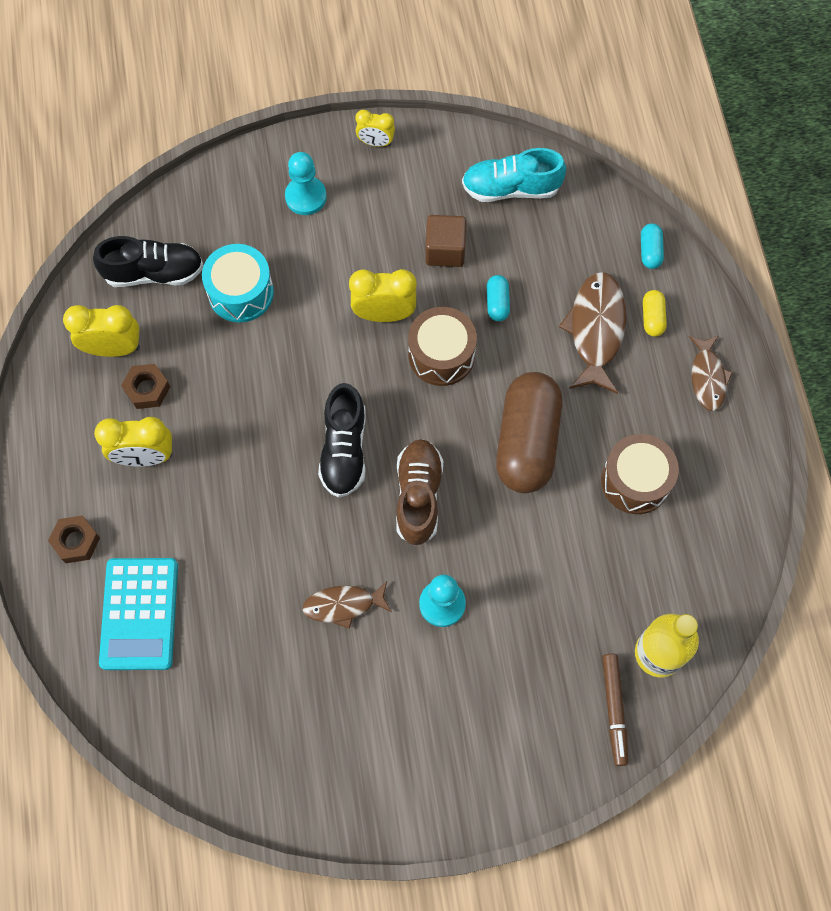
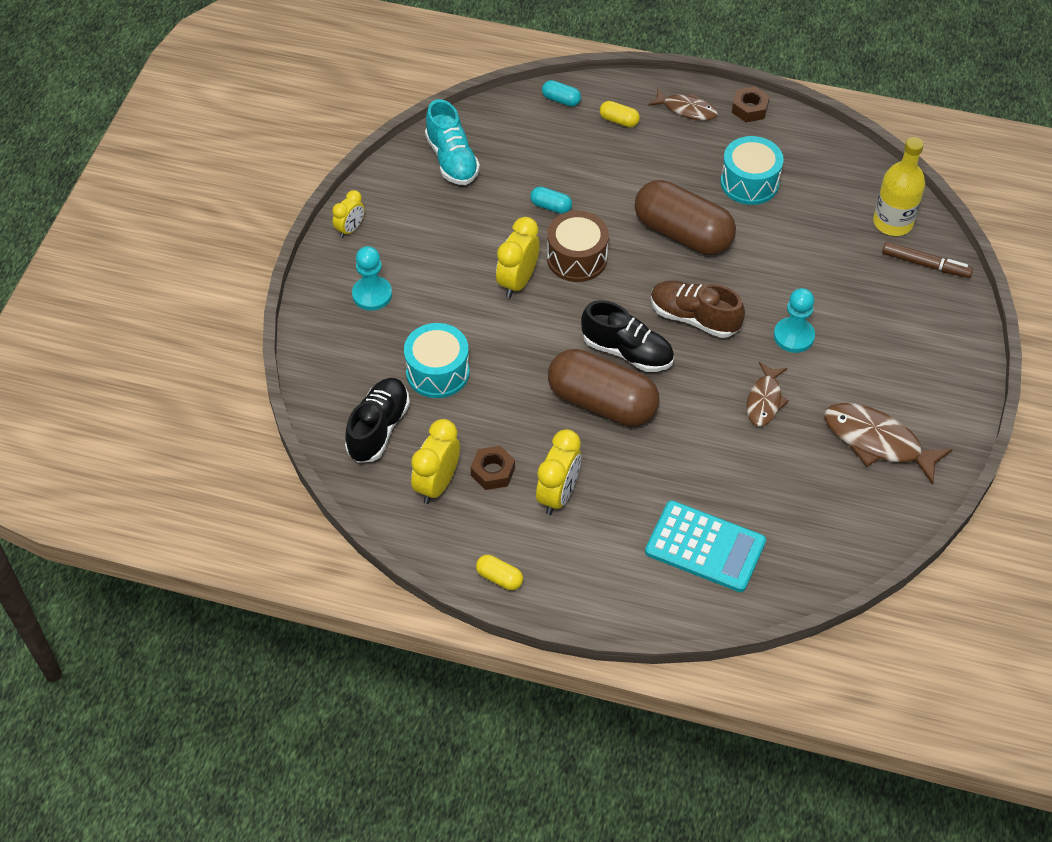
camera: 65 degrees left, 15 degrees down
brown nut [48,515,100,563] -> brown nut moved to [732,86,770,122]
brown cube [425,215,467,267] -> none
turquoise shoe [462,148,566,202] -> turquoise shoe turned 45 degrees counterclockwise [425,99,480,185]
brown fish [559,272,626,394] -> brown fish moved to [824,403,953,485]
brown drum [601,434,679,514] -> turquoise drum [720,136,784,205]
none -> yellow capsule [476,555,523,590]
none -> brown capsule [548,349,660,426]

